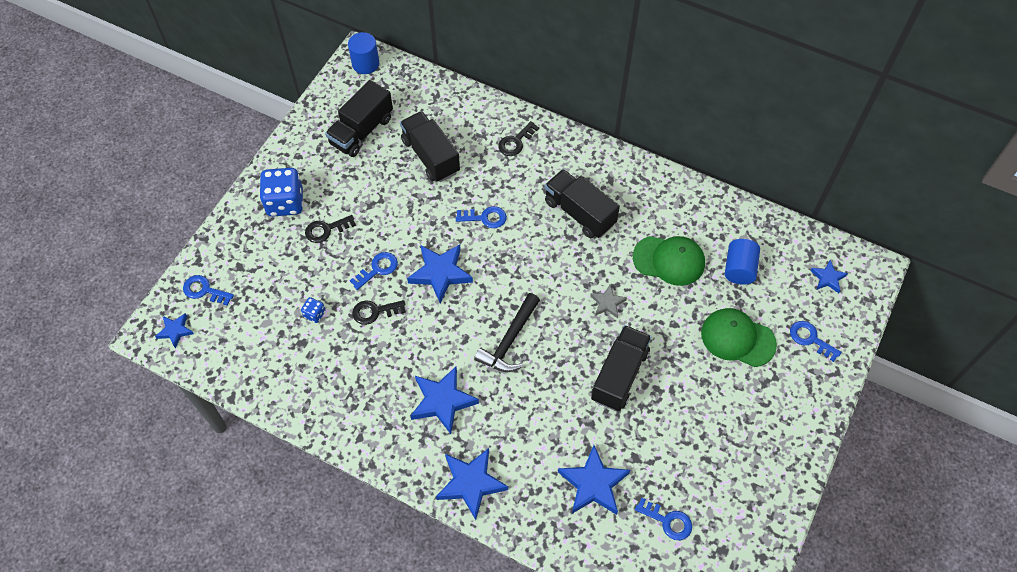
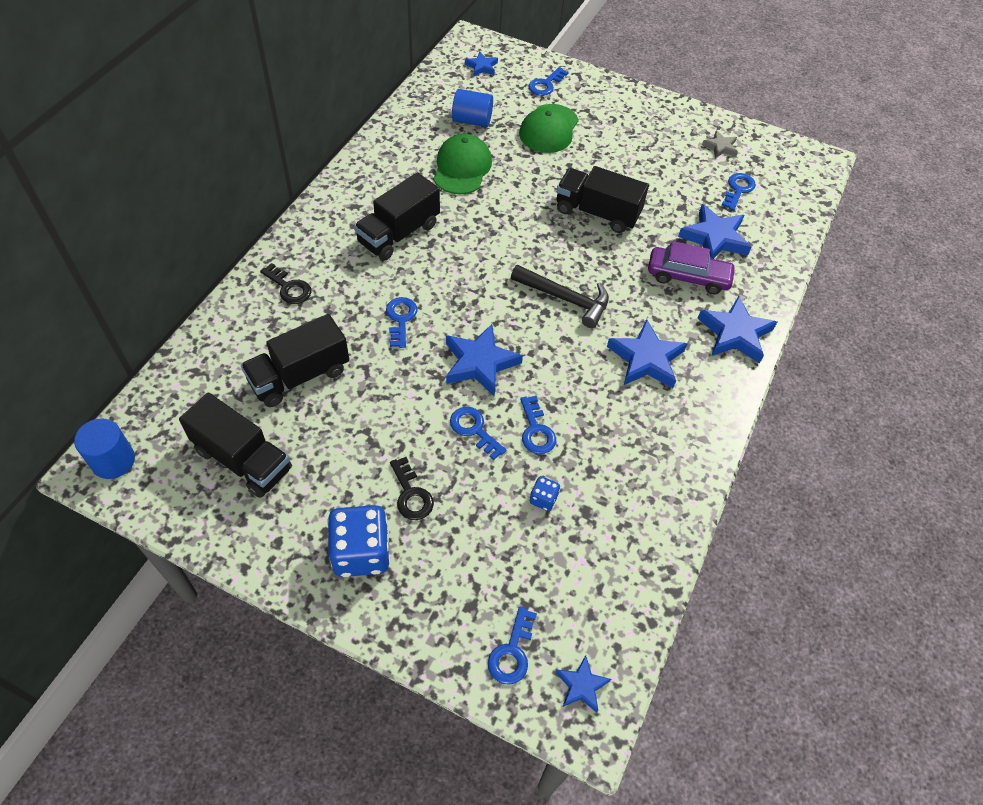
camera: 95 degrees left, 5 degrees down
black key [352,300,406,325] -> blue key [520,396,556,454]
grey star [590,285,627,318] -> grey star moved to [702,130,738,159]
none -> purple car [648,241,736,294]

